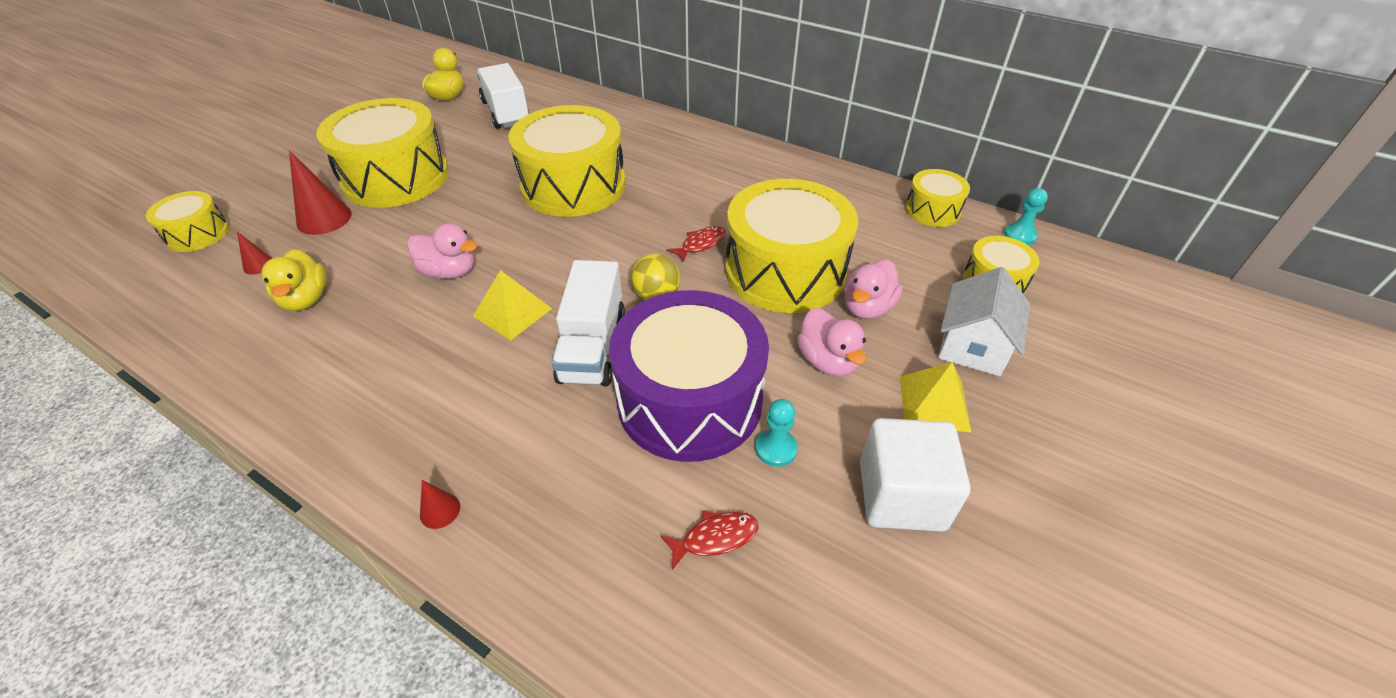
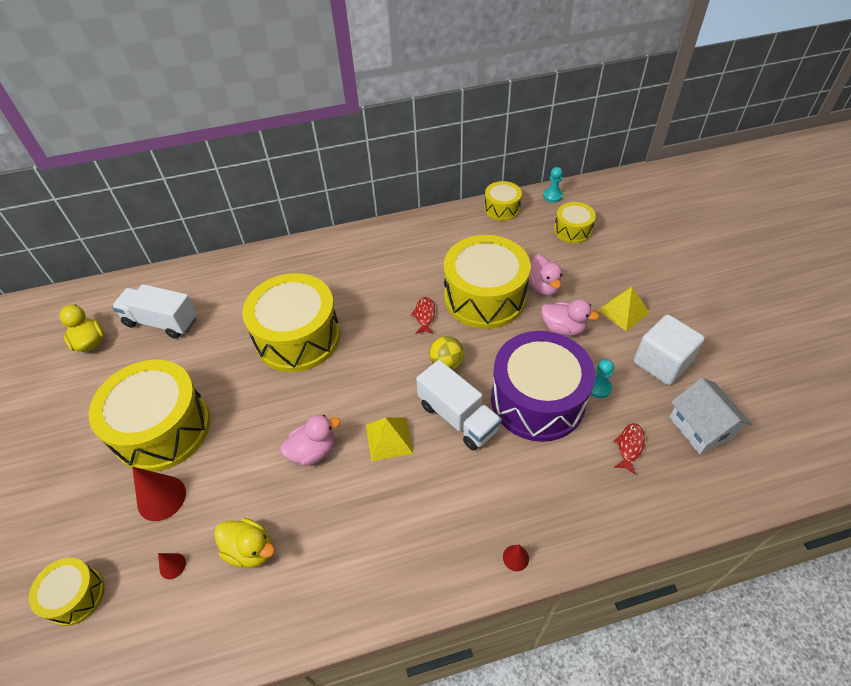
camera: 45 degrees left, 5 degrees up
white house [938,267,1030,376] -> white house moved to [669,378,752,454]

